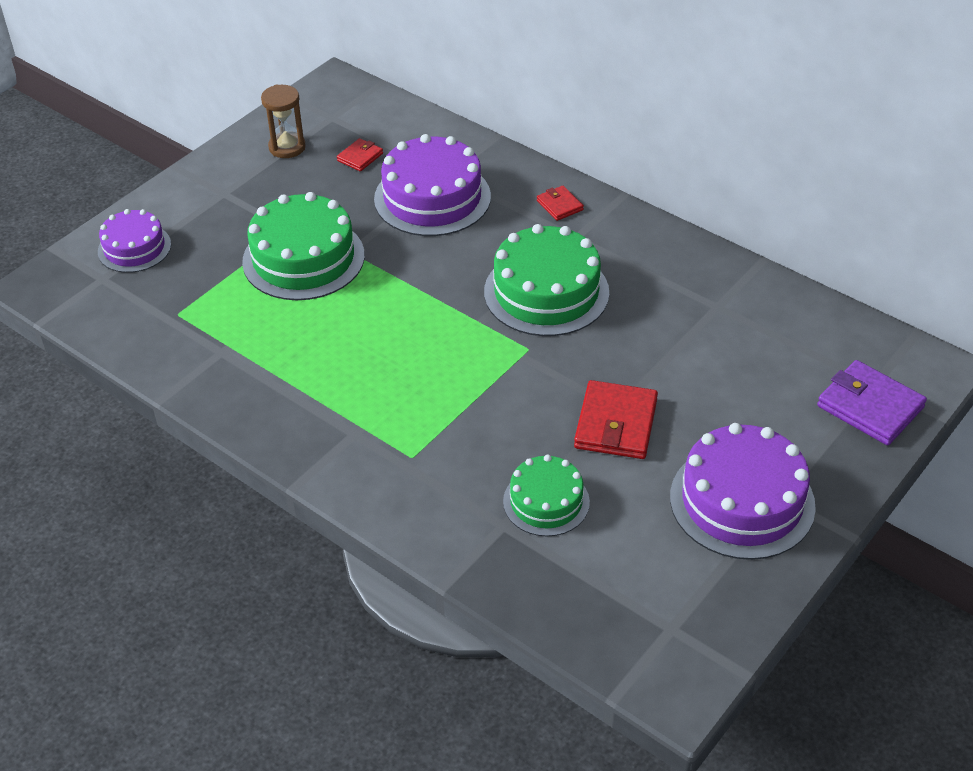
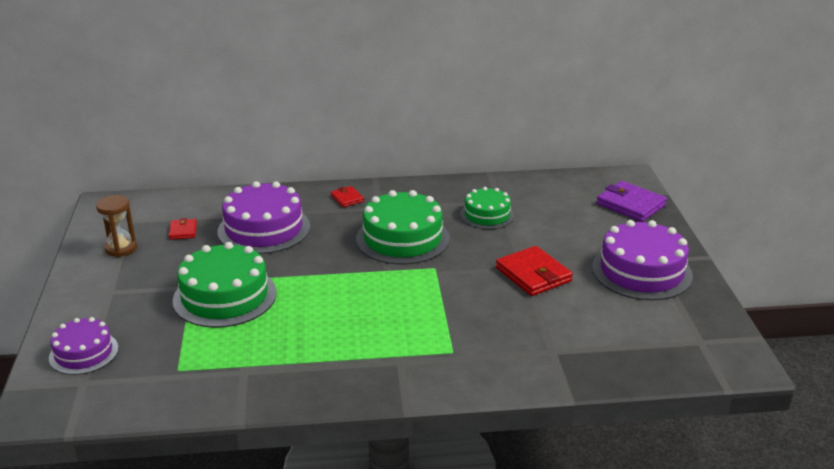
camera: 45 degrees left, 15 degrees down
green cake [503,455,590,536] -> green cake moved to [460,187,514,229]
red wallet [537,186,584,221] -> red wallet turned 45 degrees clockwise [330,186,364,207]
purple wallet [817,360,927,445] -> purple wallet turned 45 degrees clockwise [596,181,667,222]

